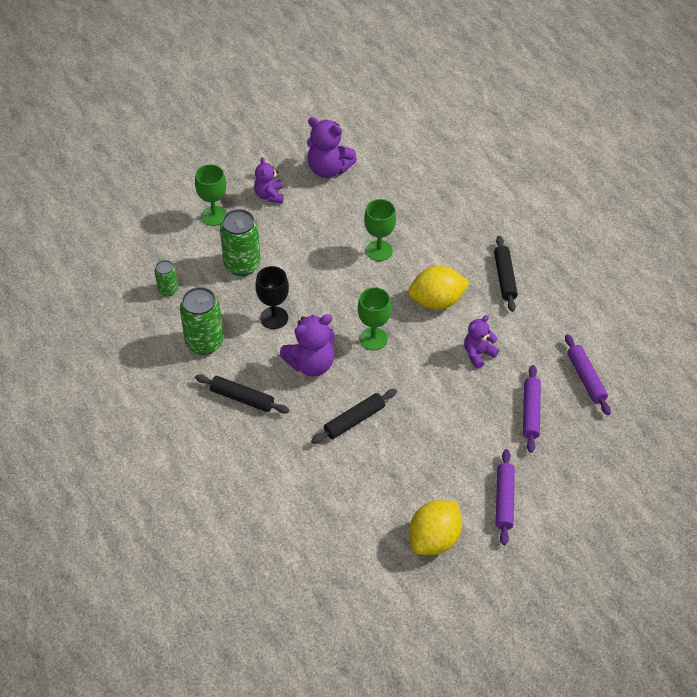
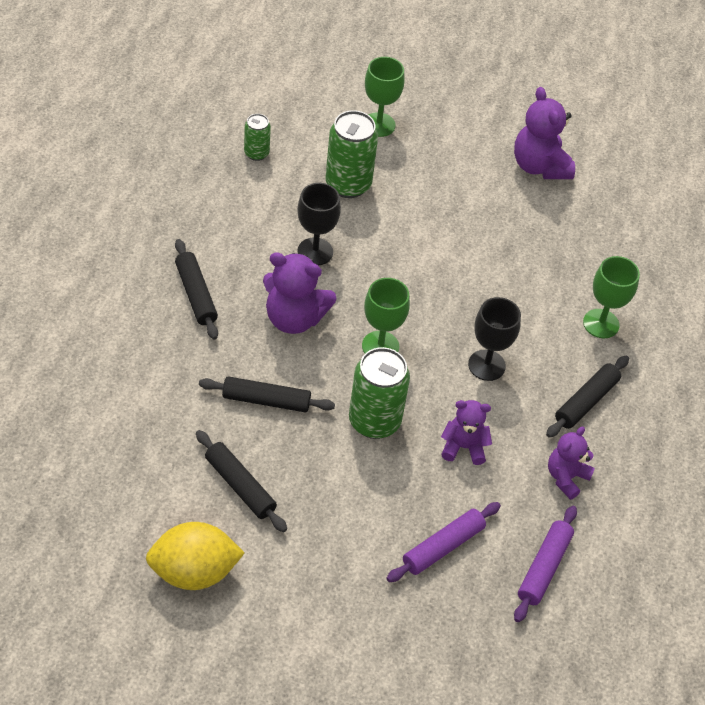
camera: 40 degrees right, 0 degrees up
green can [180,287,224,355] -> green can moved to [349,347,410,439]
purple teddy bear [254,157,284,203] -> purple teddy bear moved to [548,426,595,500]
green goblet [364,199,396,261] -> green goblet moved to [583,256,640,338]
yellow lemon [408,266,470,310] -> black goblet [468,297,521,381]
purple rolling pin [496,449,515,545] -> none
none -> black rolling pin [196,430,287,532]

